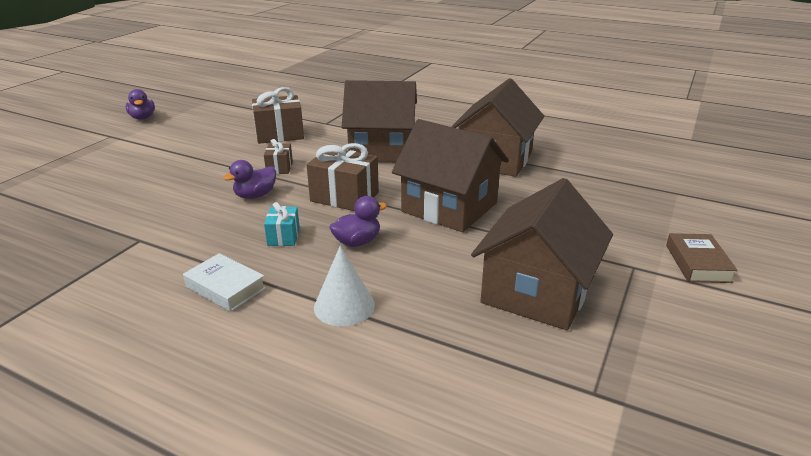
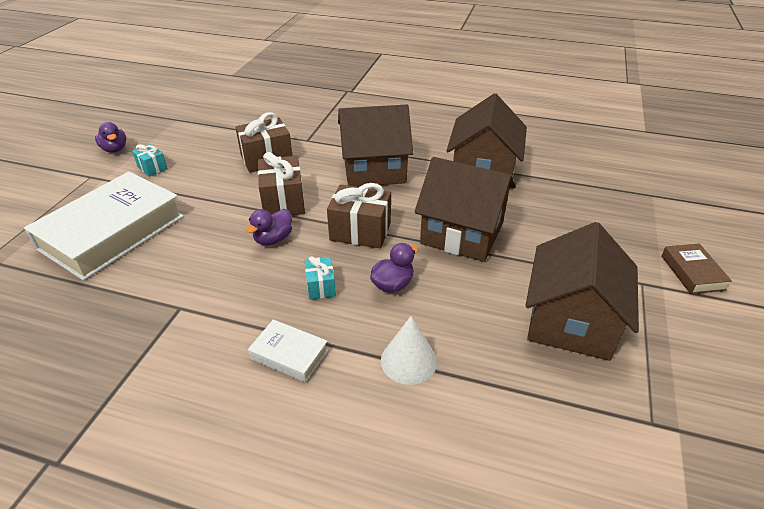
camera: 10 degrees left, 10 degrees up
brown gift [264,139,293,174] -> brown gift [258,152,305,215], size x1.81
none -> white book [24,172,184,281]
none -> turquoise gift [132,144,168,177]

